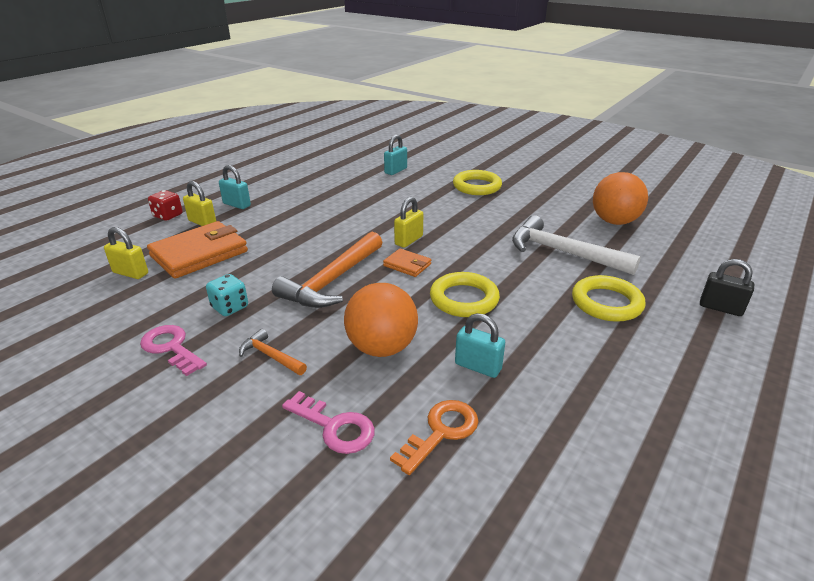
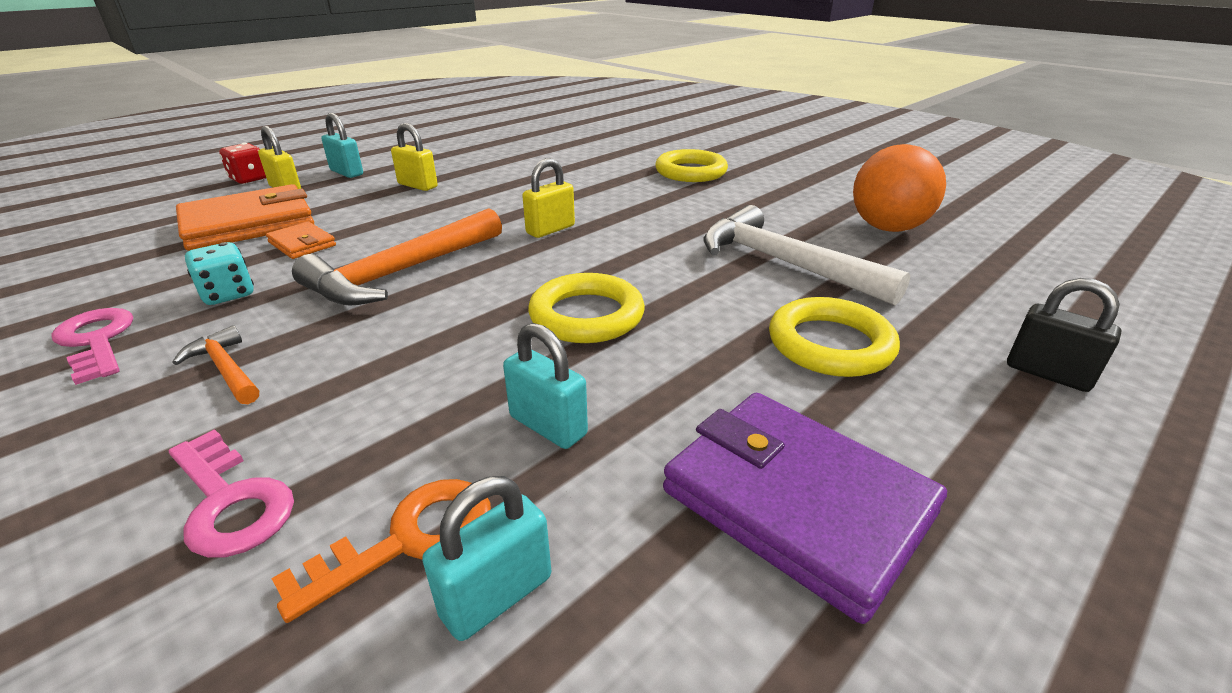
camera: 10 degrees right, 0 degrees up
yellow padlock [104,227,148,279] -> yellow padlock moved to [391,123,438,191]
orange ball [344,283,418,357] -> none
orange wallet [383,248,431,277] -> orange wallet moved to [266,221,336,259]
turquoise padlock [384,135,407,175] -> turquoise padlock moved to [422,476,551,641]
none -> purple wallet [663,393,947,624]

